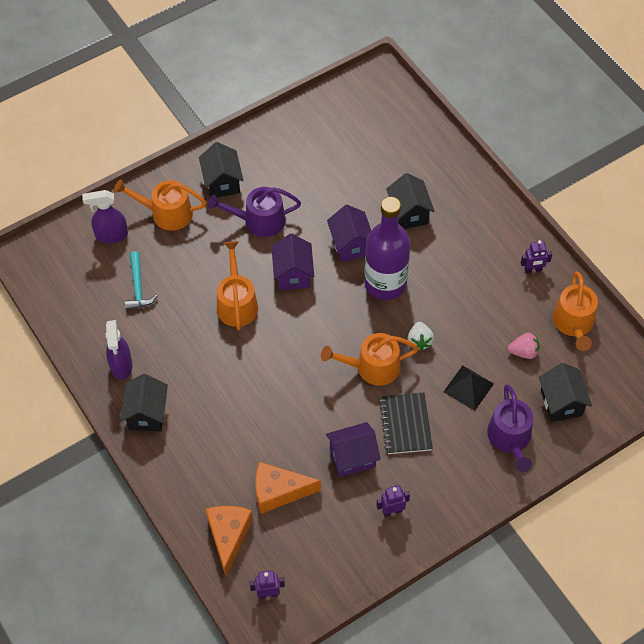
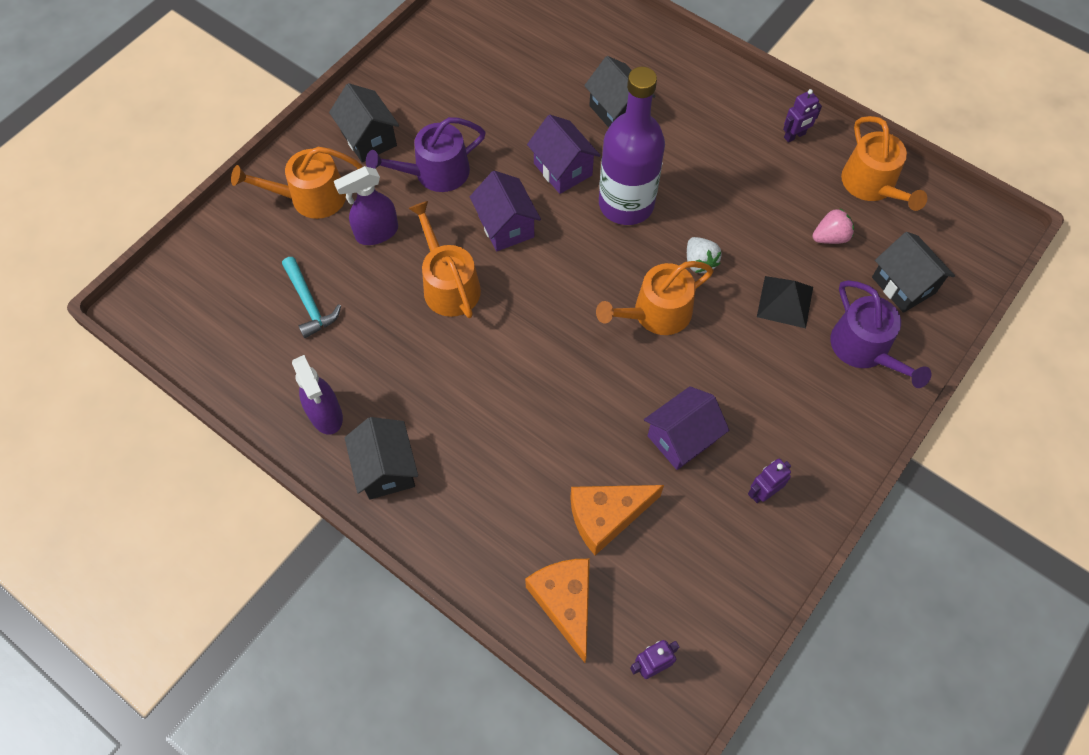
camera: 20 degrees left, 5 degrees up
purple spray bottle [82,190,128,243] -> purple spray bottle moved to [334,166,398,245]
black notebook [379,393,433,454] -> none

